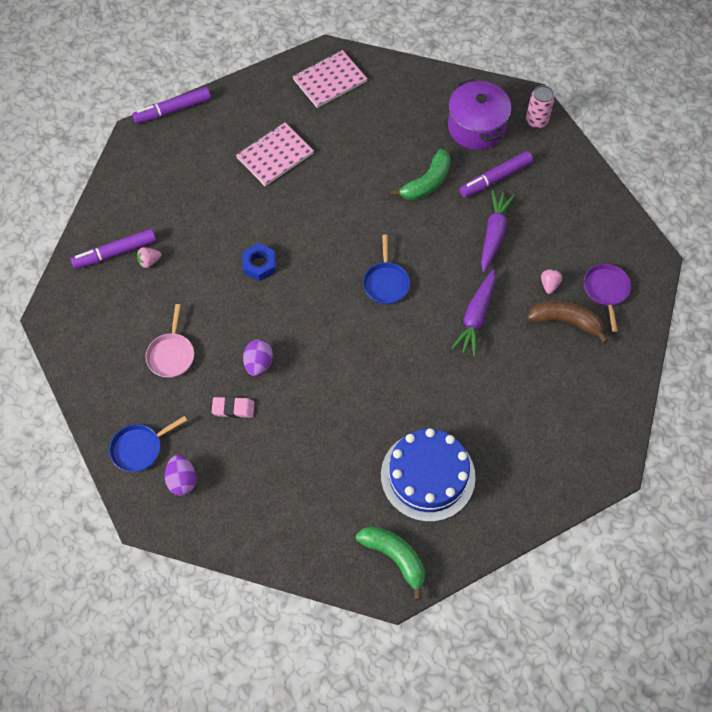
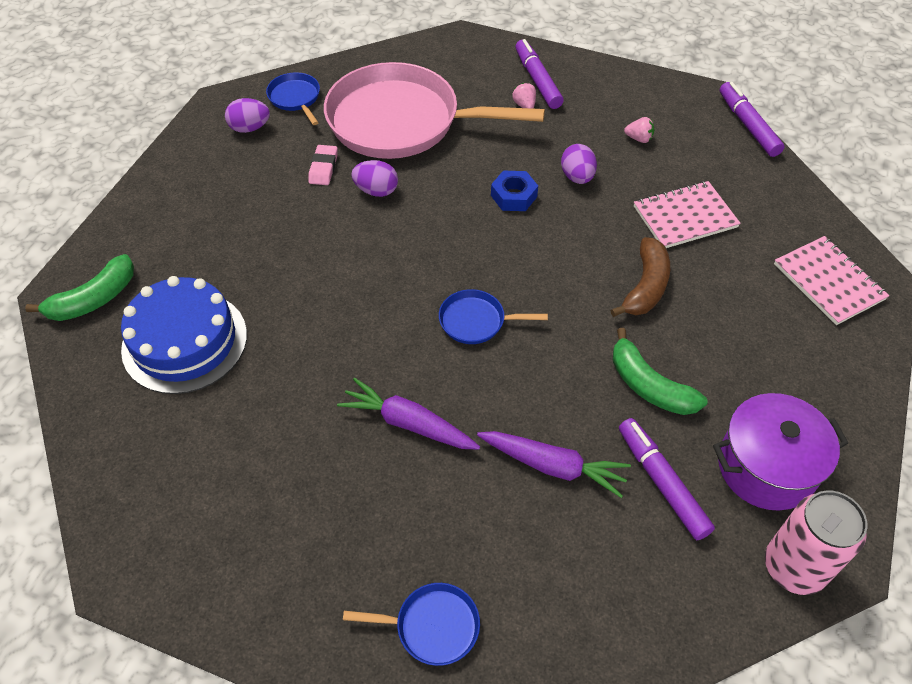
camera: 95 degrees right, 10 degrees down
pink pan [145,304,194,378] -> pink pan [324,62,545,159], size x2.41
pink notebook [236,123,314,186] -> pink notebook turned 75 degrees counterclockwise [634,181,741,248]
pink can [526,85,555,129] -> pink can [765,490,867,595], size x1.52
brown banana [527,301,608,343] -> brown banana moved to [610,237,670,317]
pink strawberry [541,269,562,294] -> pink strawberry moved to [624,117,654,143]
purple pan [584,264,631,332] -> blue pan [343,583,480,666]
none -> purple egg [561,144,597,184]

